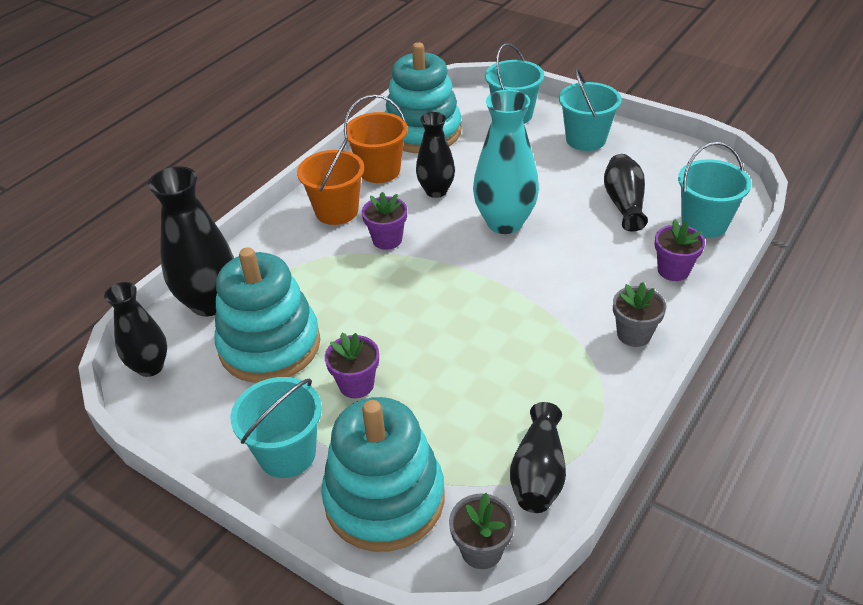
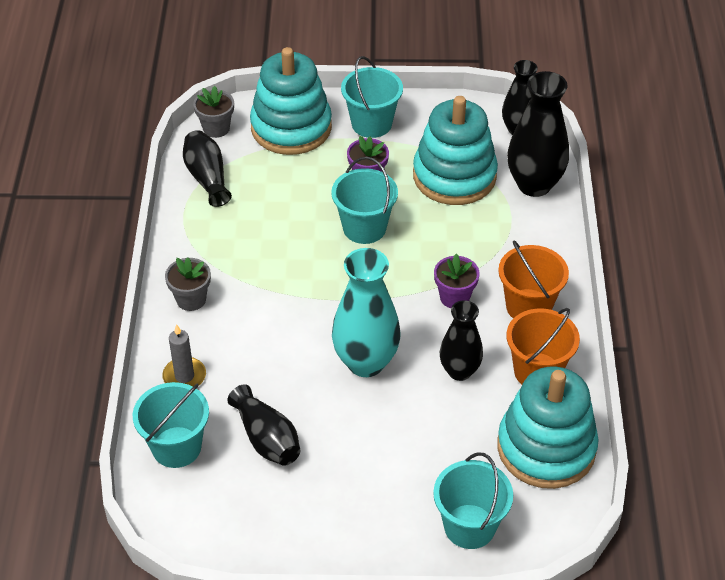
camera: 145 degrees right, 5 degrees up
turquoise bucket [559,68,622,151] -> turquoise bucket moved to [331,157,398,244]
purple flower pot [655,219,705,281] -> grey candle [162,324,206,386]

